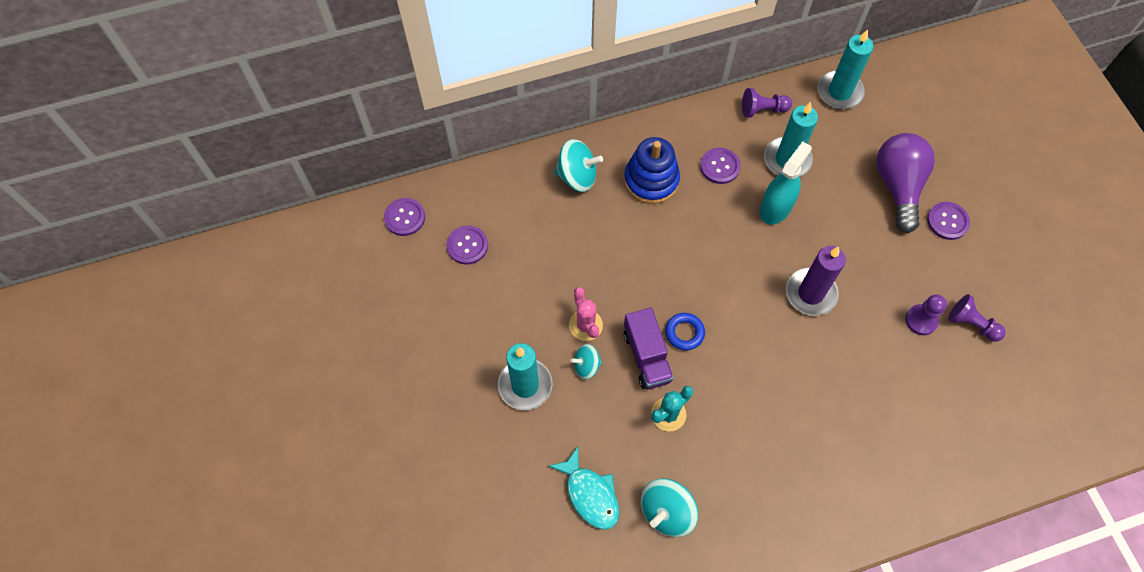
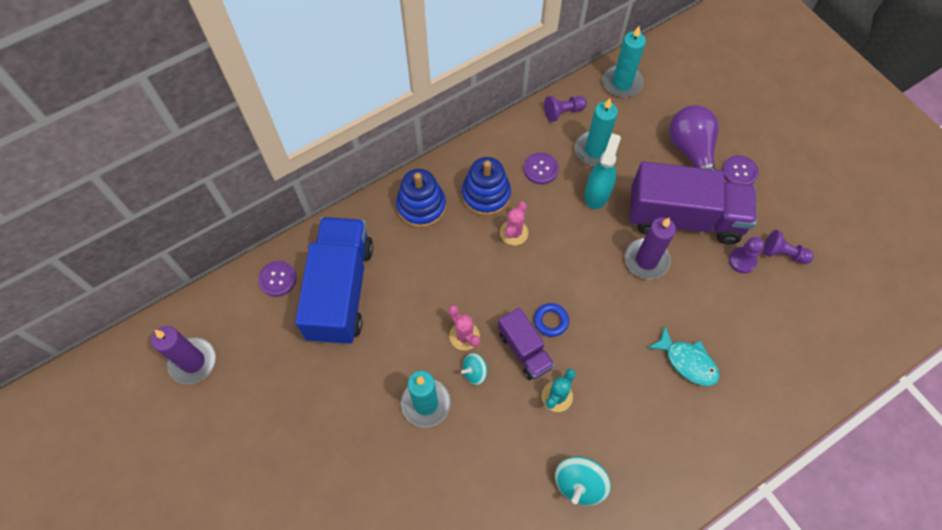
camera: 15 degrees left, 0 degrees up
purple button [446,226,488,264] -> blue truck [295,217,373,345]
turquoise fish [548,447,619,530] -> turquoise fish moved to [647,326,720,386]
turquoise spinning top [554,139,603,192] -> blue stacking toy [396,169,446,228]
none -> purple candle [151,326,216,384]
none -> pink cactus [500,202,528,245]
none -> purple truck [630,161,757,244]

